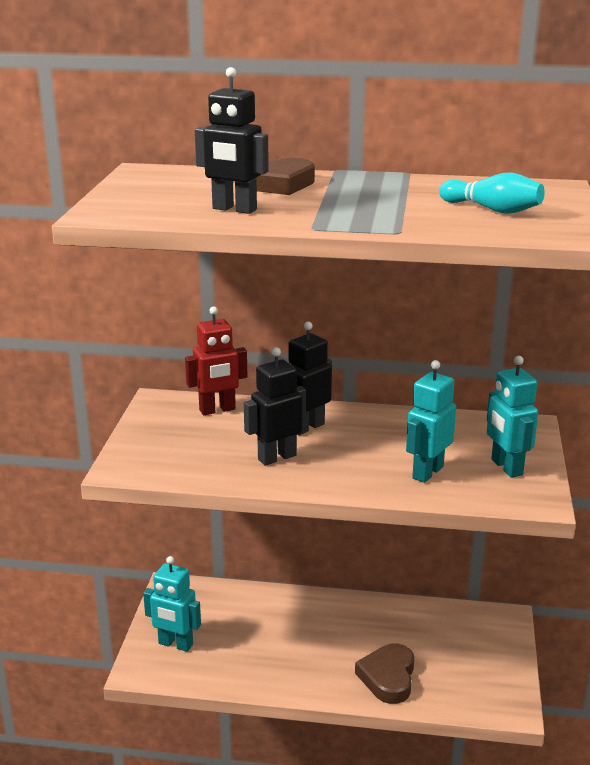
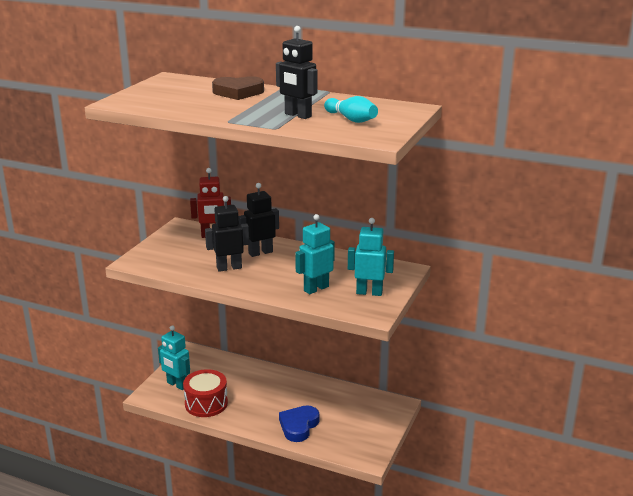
camera: 15 degrees right, 0 degrees up
black robot [195,67,269,214] -> black robot moved to [276,26,318,119]
brown heart [355,643,414,704] -> blue heart [279,405,319,442]
turquoise robot [487,356,538,478] -> turquoise robot turned 105 degrees clockwise [348,218,394,296]
none -> red drum [183,369,228,417]

